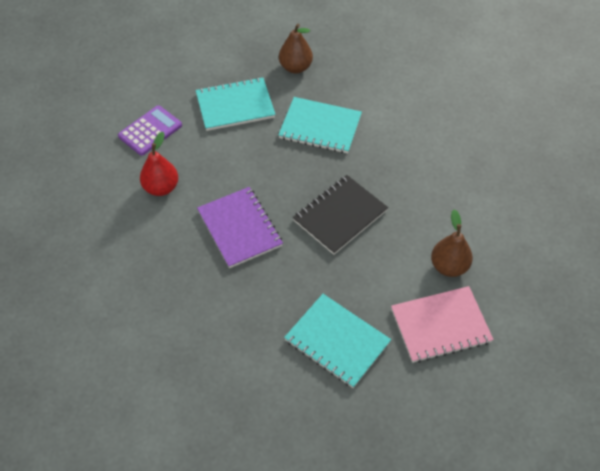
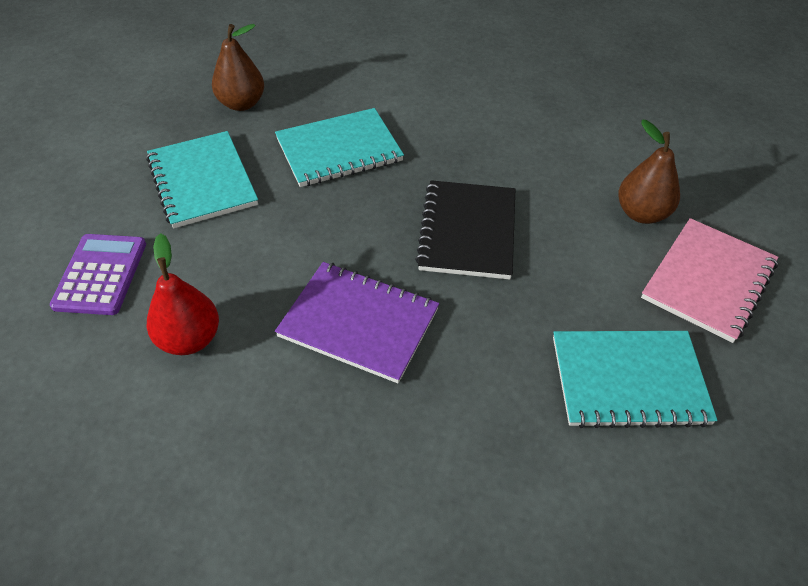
camera: 40 degrees left, 5 degrees down
turquoise notebook [196,77,276,131] -> turquoise notebook turned 60 degrees counterclockwise [146,131,258,229]

